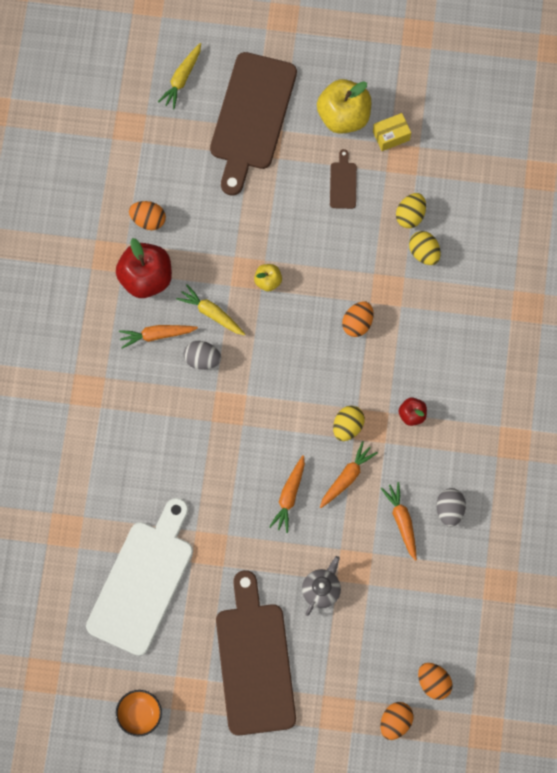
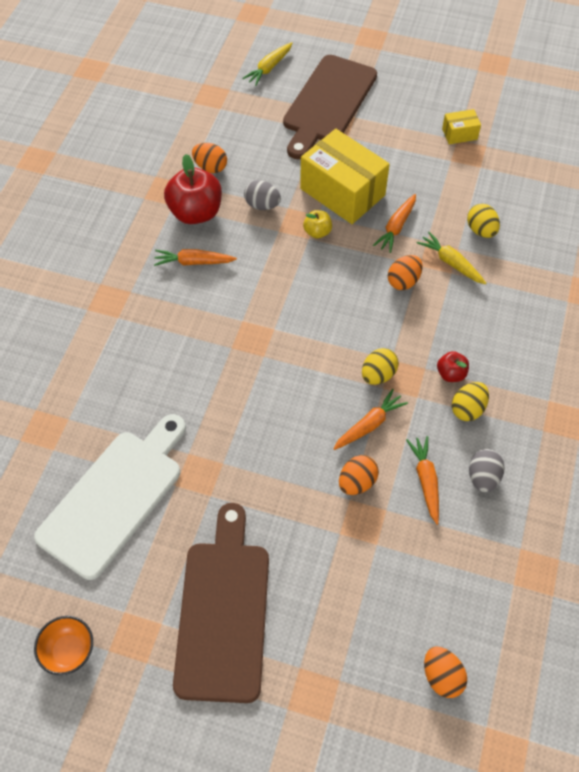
camera: 10 degrees right, 15 degrees down
yellow carrot [176,284,245,335] -> yellow carrot moved to [417,232,486,284]
grey egg [184,341,221,370] -> grey egg moved to [244,180,281,210]
orange carrot [269,455,305,533] -> orange carrot moved to [373,194,416,253]
grey teapot [302,556,341,616] -> none
yellow apple [317,79,371,134] -> none
brown cutting board [330,149,357,209] -> none
orange egg [380,702,413,740] -> orange egg moved to [339,455,379,495]
yellow egg [396,193,426,228] -> yellow egg moved to [452,382,489,421]
none -> yellow box [300,129,390,224]

